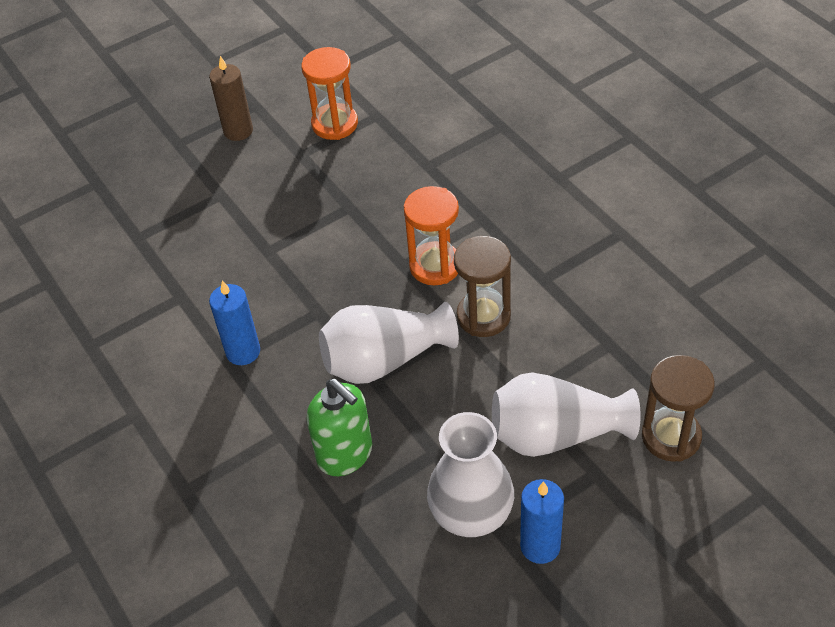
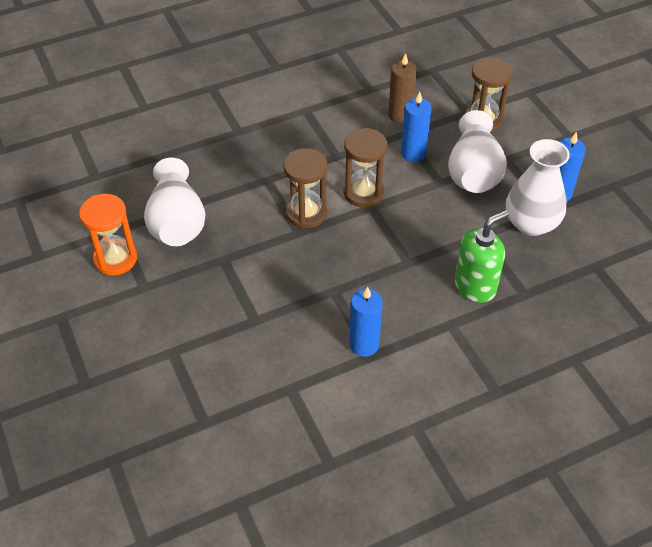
camera: 85 degrees left, 0 degrees up
brown candle [209,56,253,141] -> brown candle moved to [388,53,417,124]
white vase [319,302,459,384] -> white vase moved to [144,158,205,246]
orange hourglass [404,186,459,285] -> brown hourglass [283,148,327,229]
none -> blue candle [401,92,432,162]

